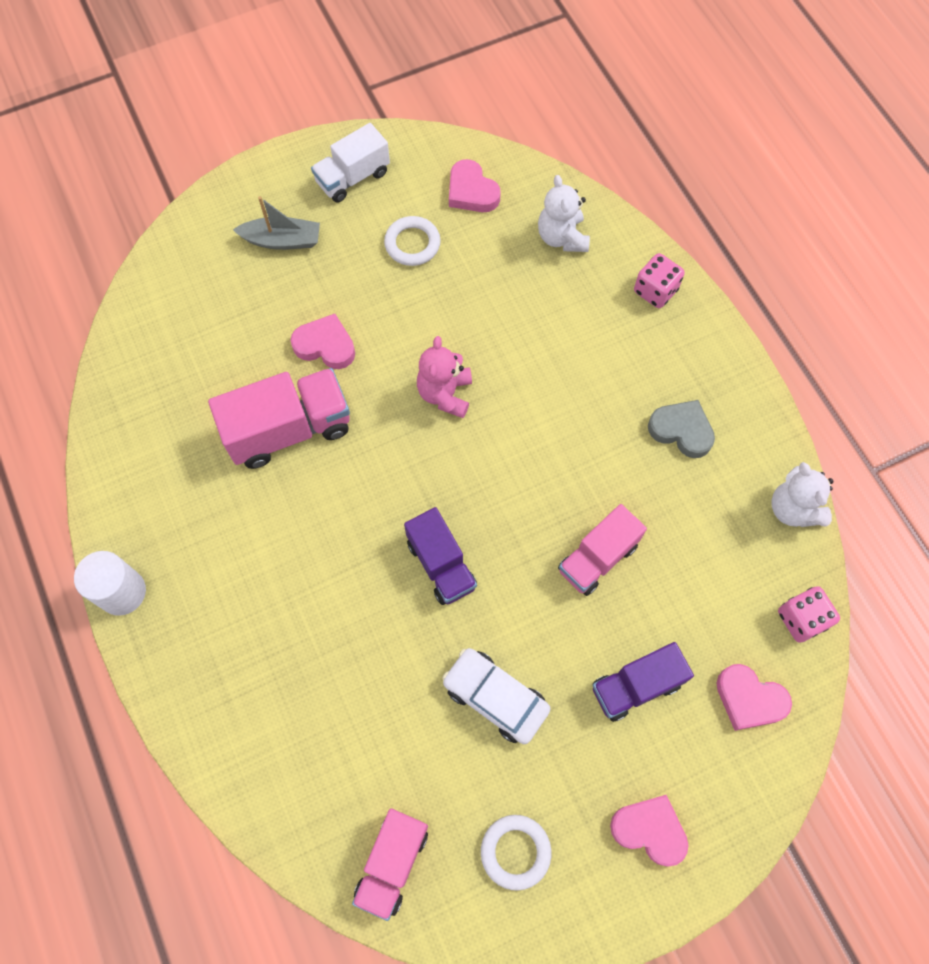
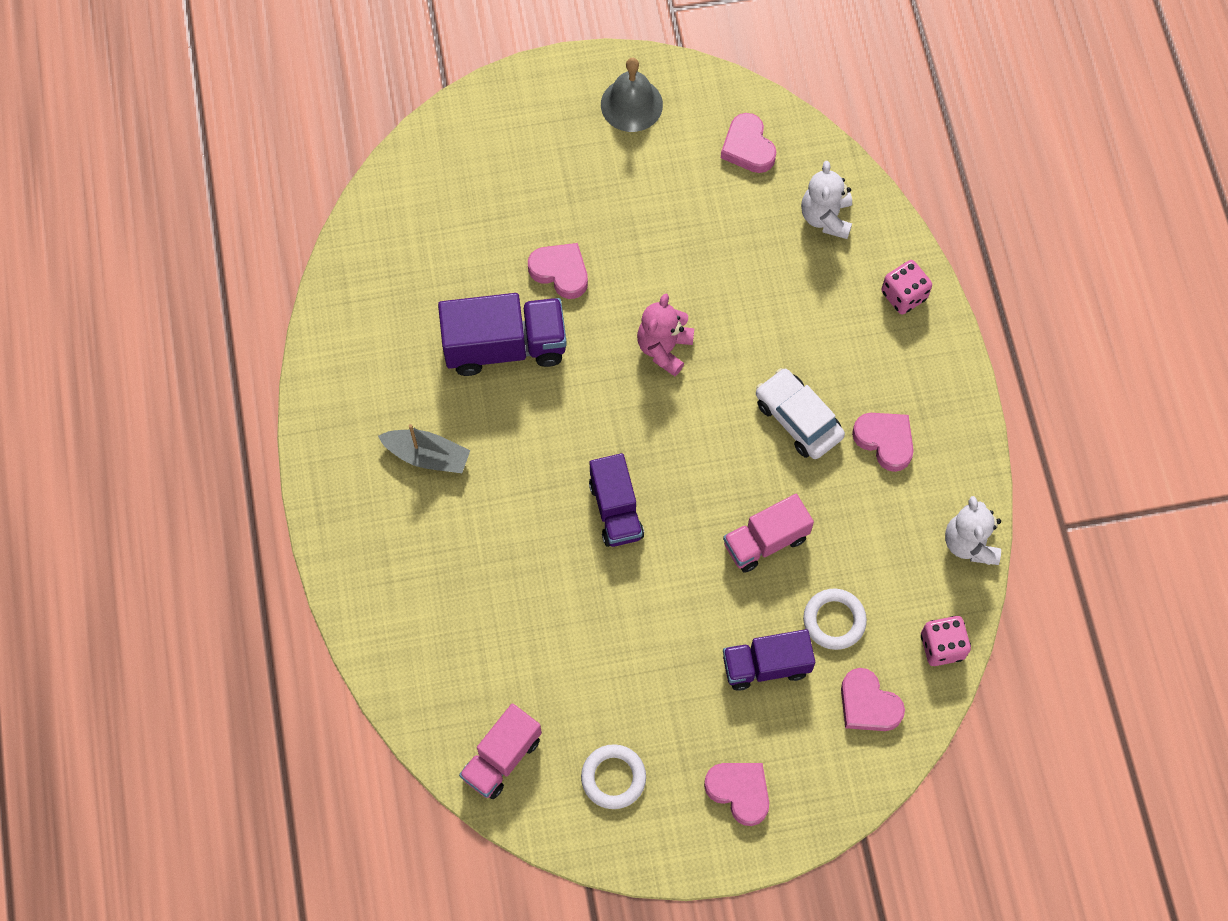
camera: 15 degrees right, 0 degrees up
white cylinder [74,551,146,616] -> none
pink truck [208,368,350,469] -> purple truck [438,293,567,376]
grey boat [233,196,320,250] -> grey boat moved to [378,424,470,473]
white truck [311,123,390,203] -> grey bell [601,58,663,132]
white ring [384,216,441,266] -> white ring moved to [803,589,867,650]
white car [442,648,551,744] -> white car moved to [756,368,845,459]
grey heart [648,400,715,458] -> pink heart [852,413,914,472]

